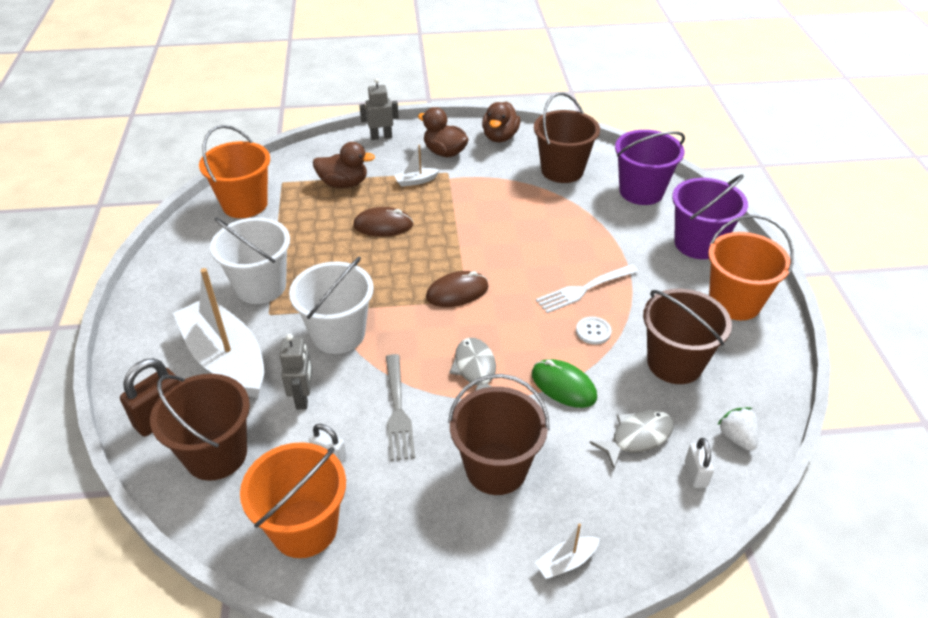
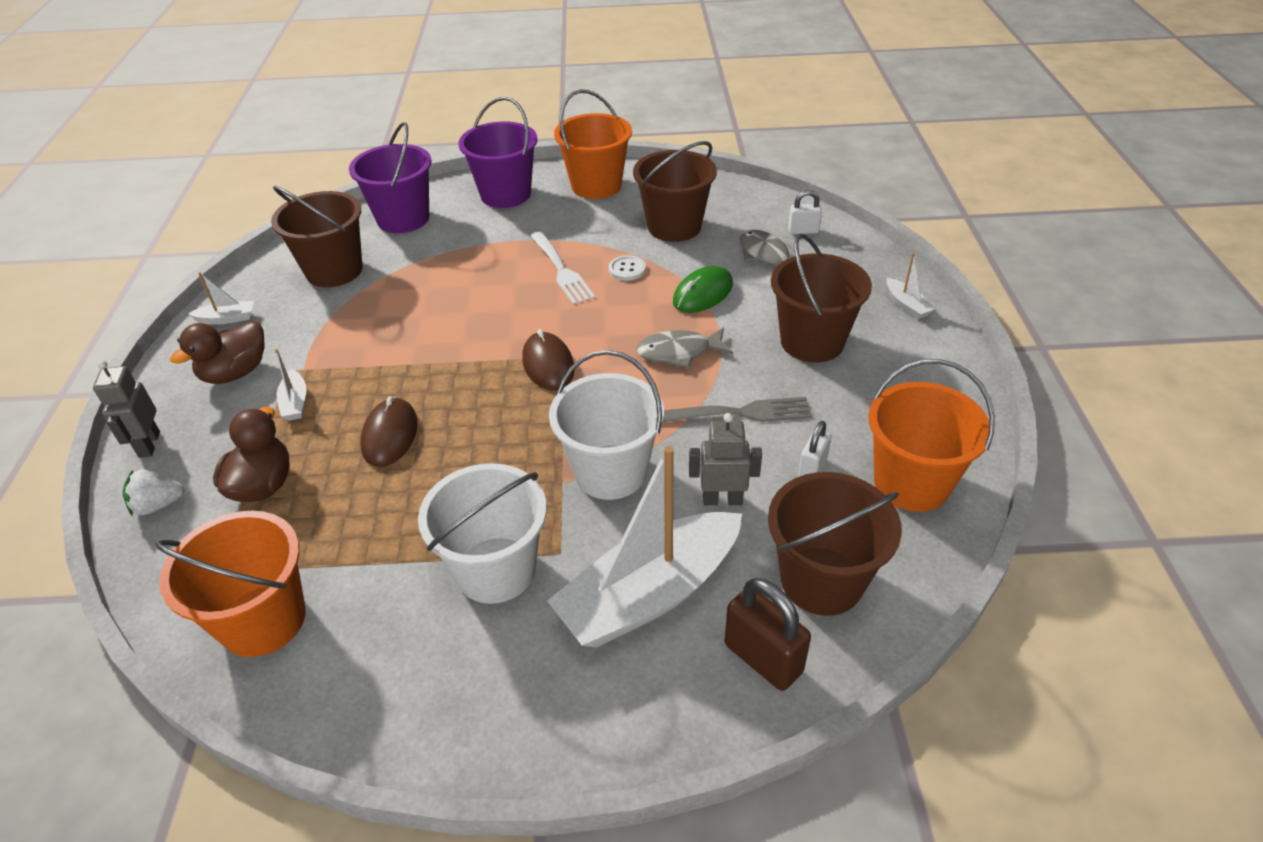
camera: 85 degrees left, 0 degrees up
brown duck [482,101,520,142] -> white boat [188,272,254,325]
white strawberry [717,407,758,451] -> white strawberry moved to [123,470,184,516]

